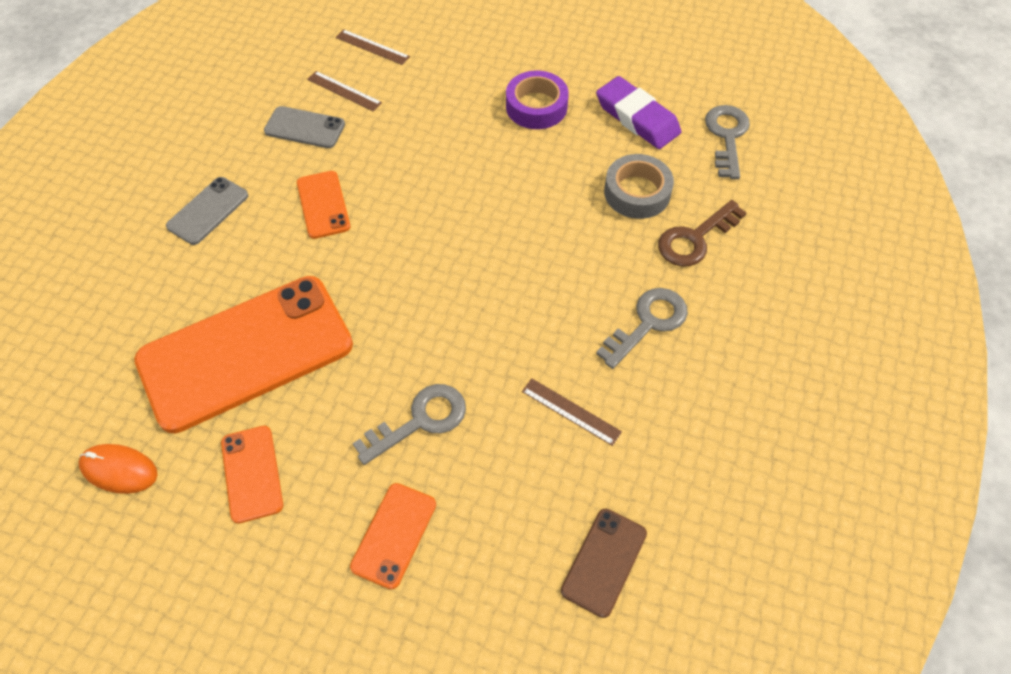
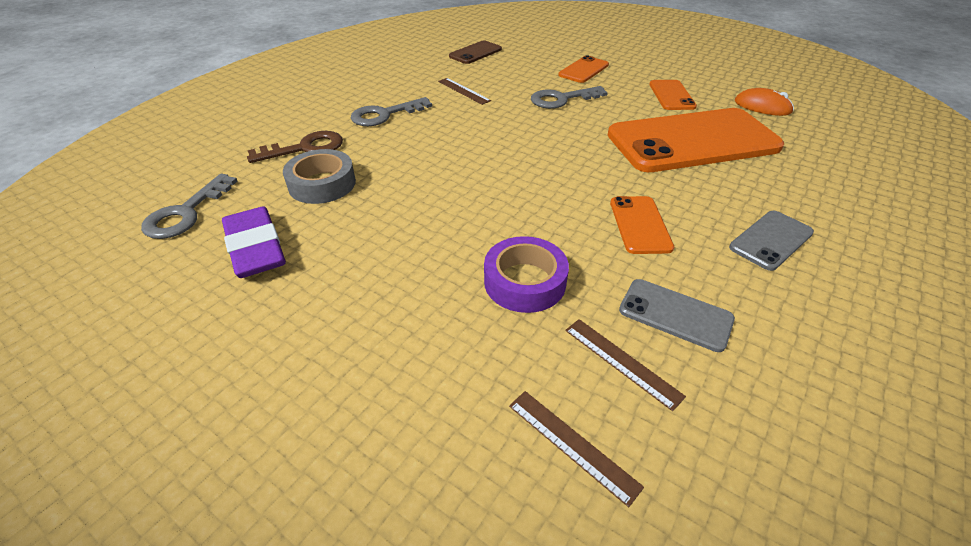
camera: 165 degrees left, 15 degrees down
purple tape [506,71,569,129] -> purple tape moved to [484,236,569,313]

